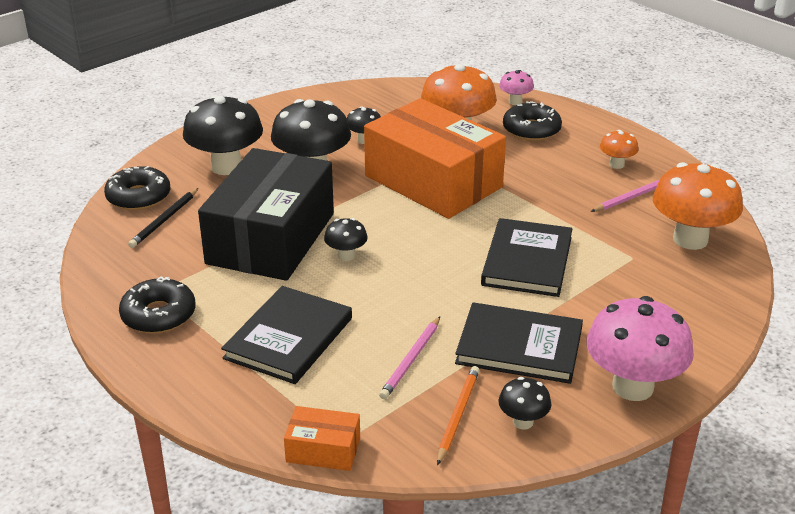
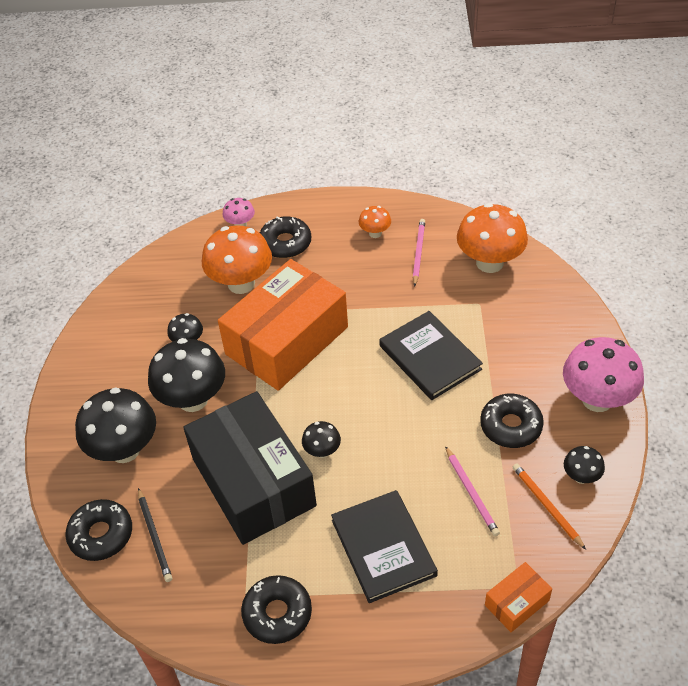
camera: 45 degrees left, 15 degrees up
orange box [364,98,506,219] -> orange box turned 45 degrees counterclockwise [218,259,348,391]
black book [455,302,583,384] -> black donut [480,394,544,448]

